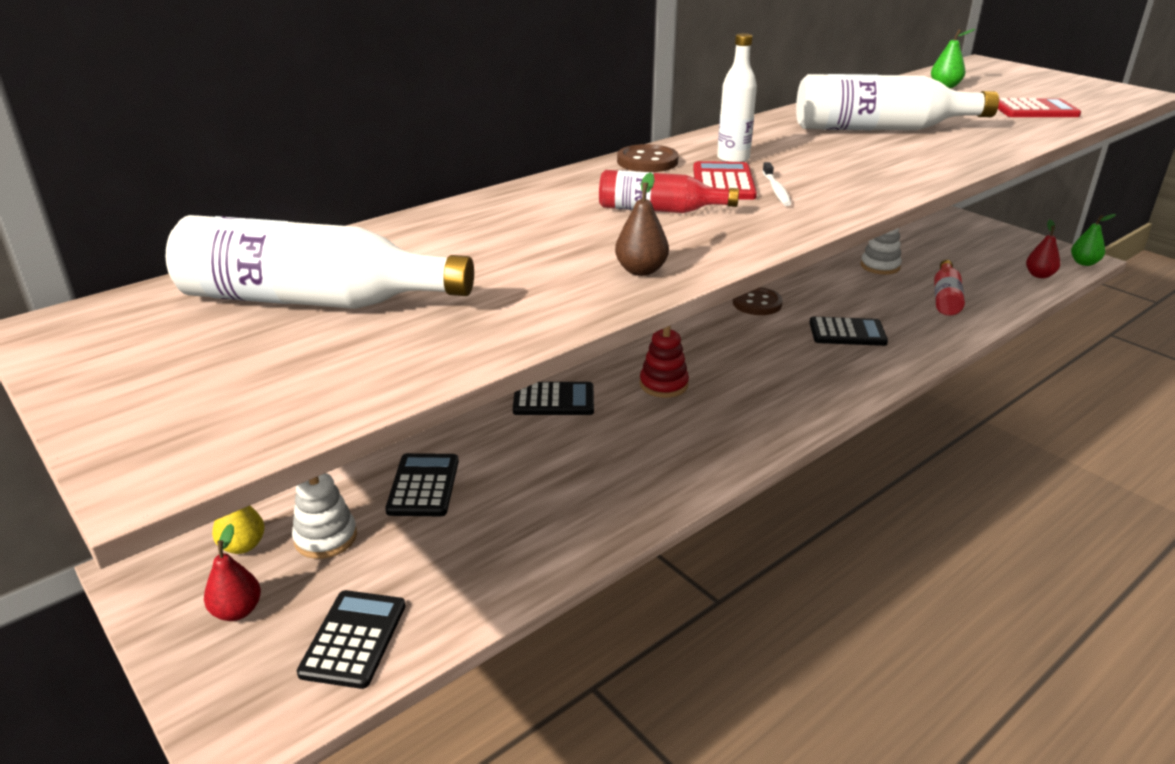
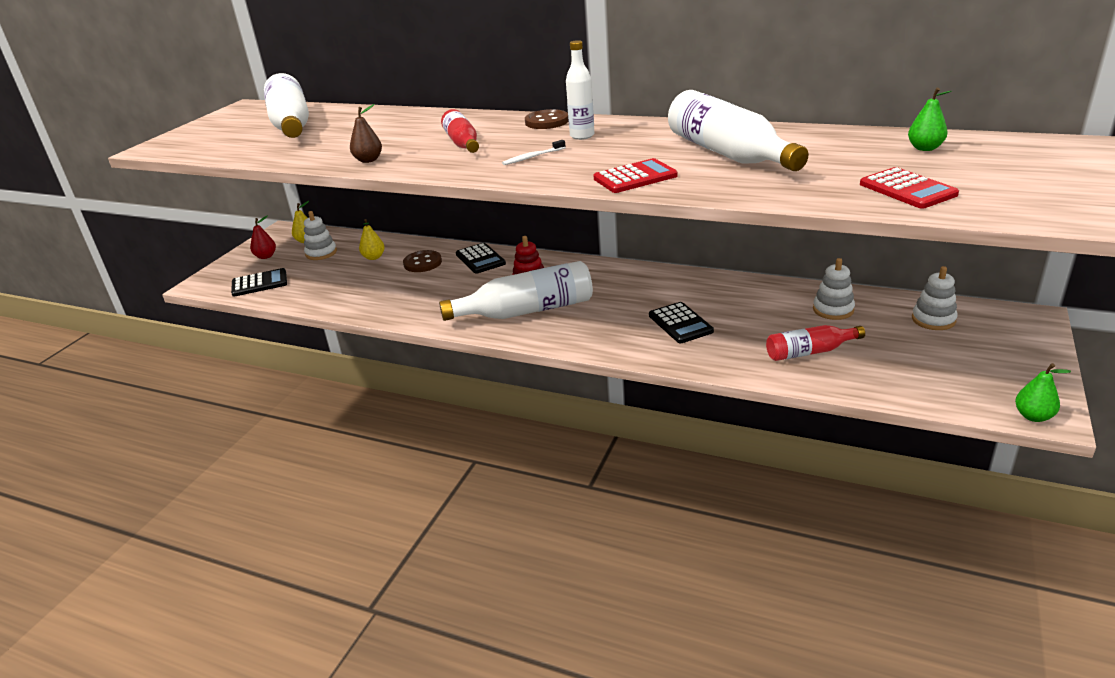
camera: 65 degrees right, 0 degrees up
black calculator [385,453,459,516] -> yellow pear [359,219,385,260]
red calculator [693,161,757,200] -> red calculator moved to [593,158,678,193]
brown button [733,287,783,315] -> brown button moved to [403,250,442,272]
red pear [1026,219,1060,278] -> none
none -> white bottle [439,261,593,321]
none -> white stacking toy [912,266,958,330]

